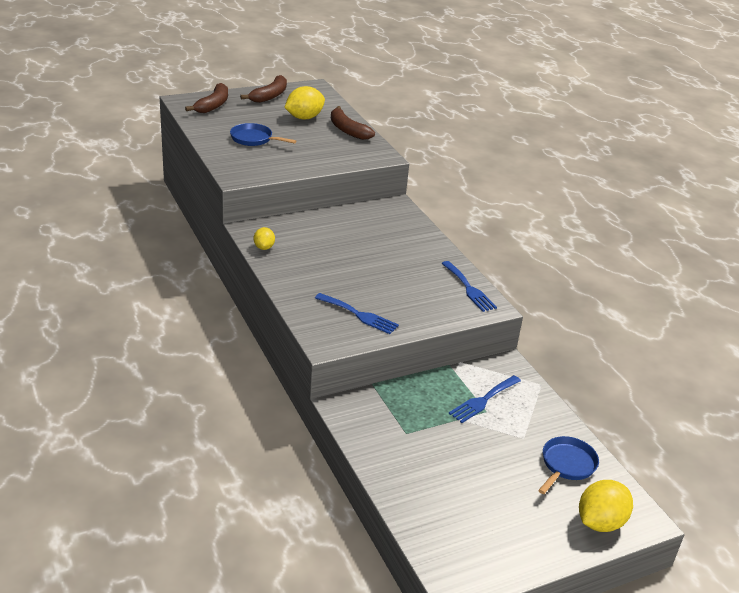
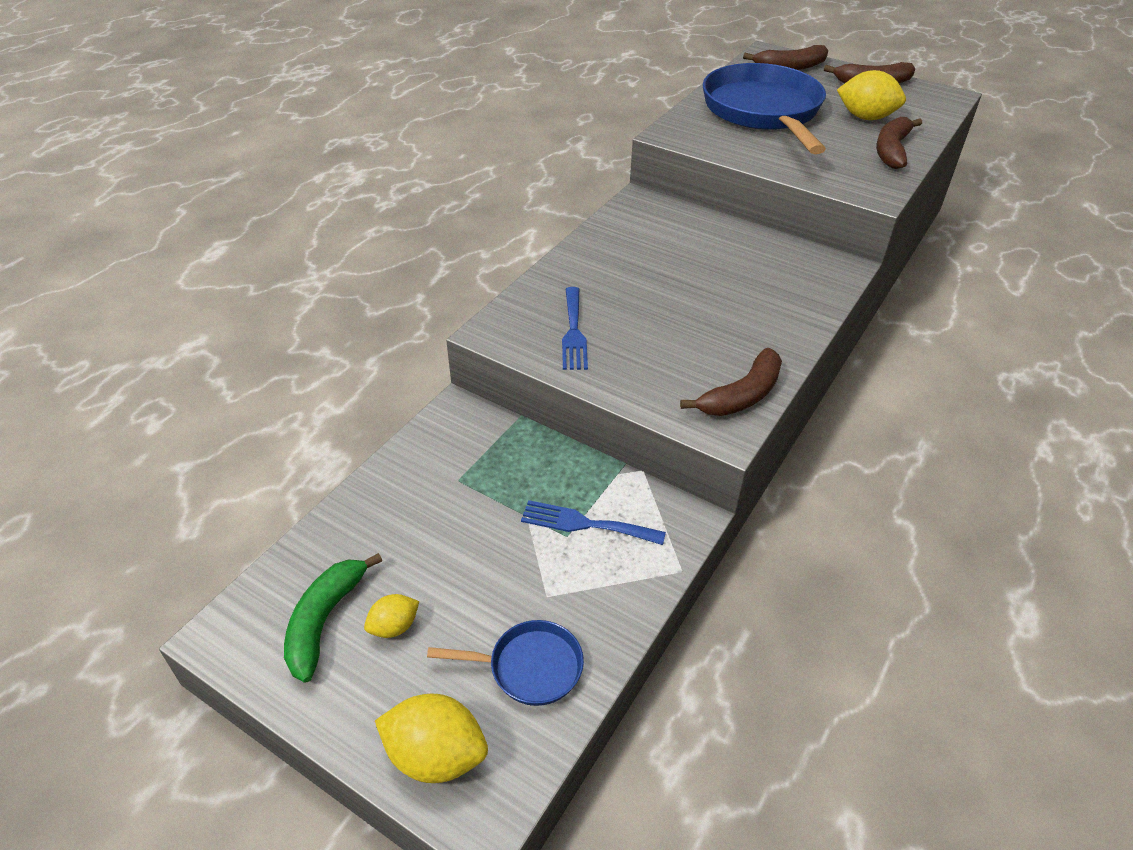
camera: 60 degrees right, 10 degrees up
blue pan [230,123,296,146] -> blue pan [703,63,826,154], size x2.17
yellow lemon [254,227,275,250] -> yellow lemon moved to [364,594,419,638]
blue fork [441,261,497,312] -> brown banana [680,348,782,416]
none -> green banana [284,553,382,682]

